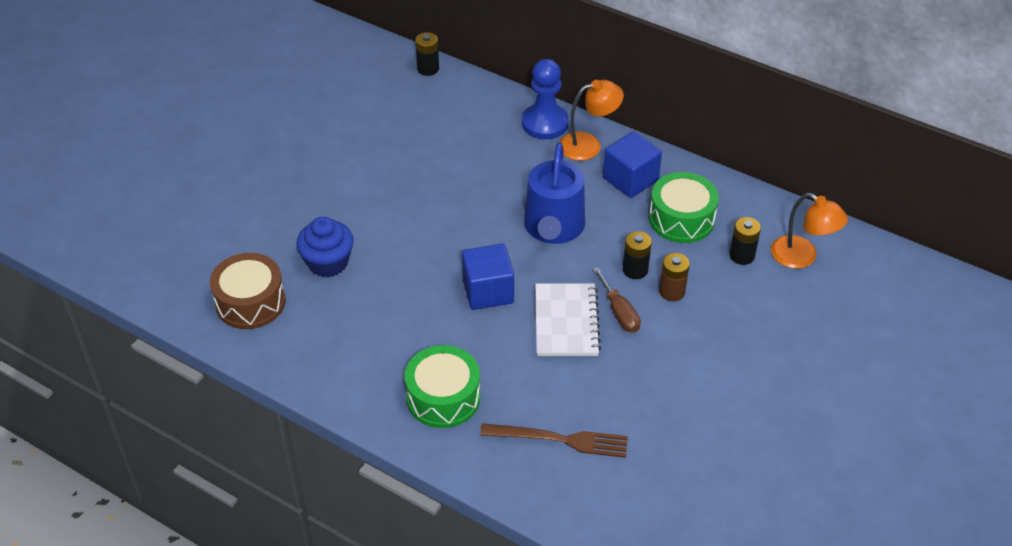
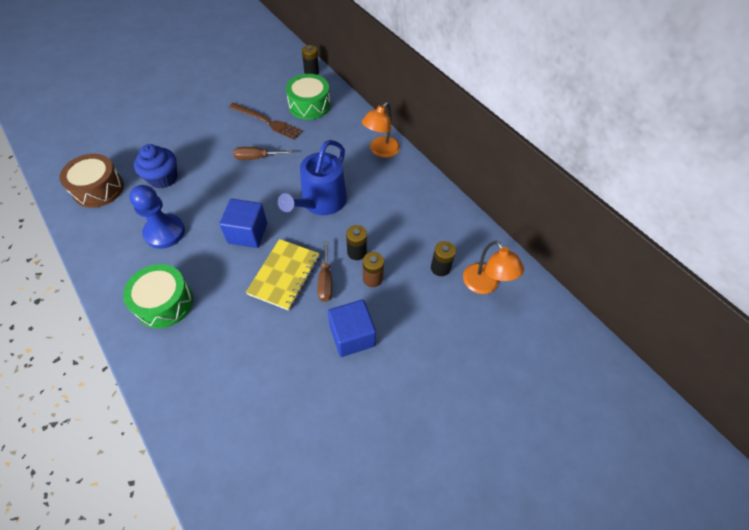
camera: 20 degrees right, 10 degrees up
brown fork [480,423,628,458] -> brown fork moved to [229,103,302,140]
blue pawn [522,59,569,139] -> blue pawn moved to [129,185,185,249]
white notebook [535,284,601,356] -> yellow notebook [246,239,320,311]
orange lamp [560,80,624,161] -> orange lamp turned 120 degrees clockwise [362,102,400,158]
blue cube [603,131,662,198] -> blue cube moved to [328,299,376,357]
green drum [649,172,719,243] -> green drum moved to [286,74,330,120]
none -> brown screwdriver [233,147,292,160]

